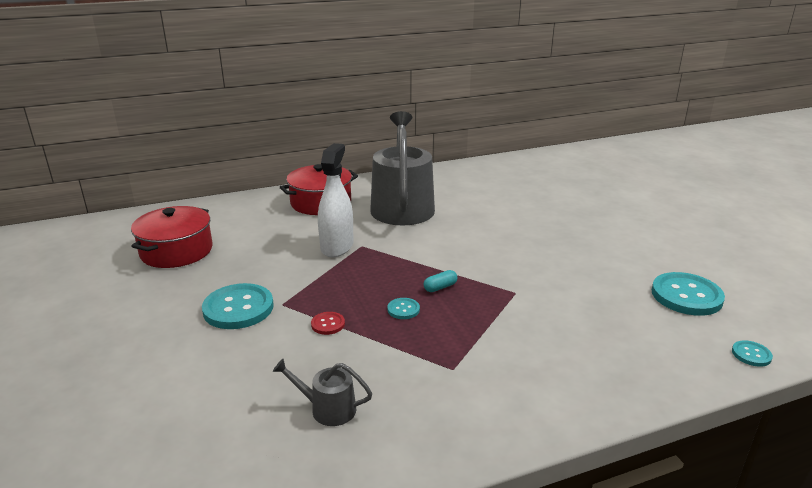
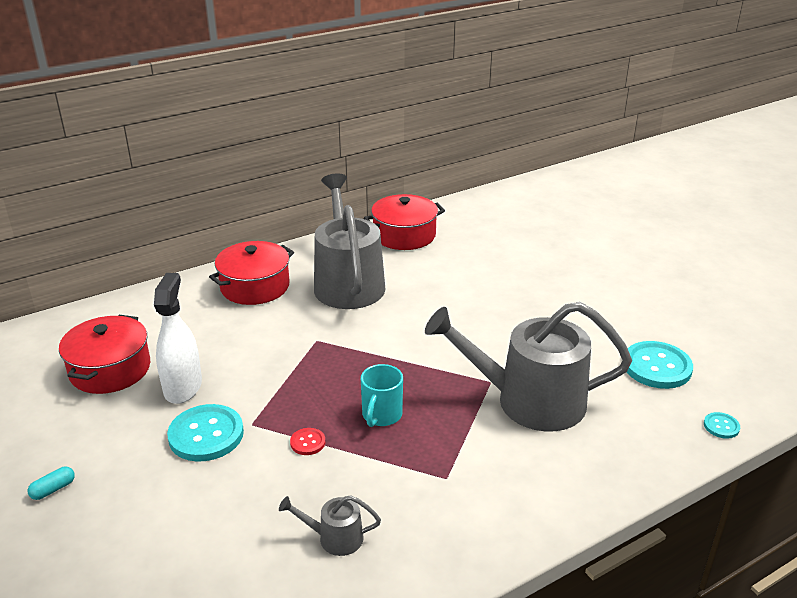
camera: 10 degrees left, 5 degrees up
white spray bottle [318,143,354,257] -> white spray bottle moved to [154,273,202,404]
turquoise button [387,298,420,319] -> turquoise mug [361,364,403,427]
turquoise capsule [423,270,458,292] -> turquoise capsule moved to [28,466,75,500]
none -> red pot [364,194,445,250]
none -> grey watering can [425,302,632,432]

